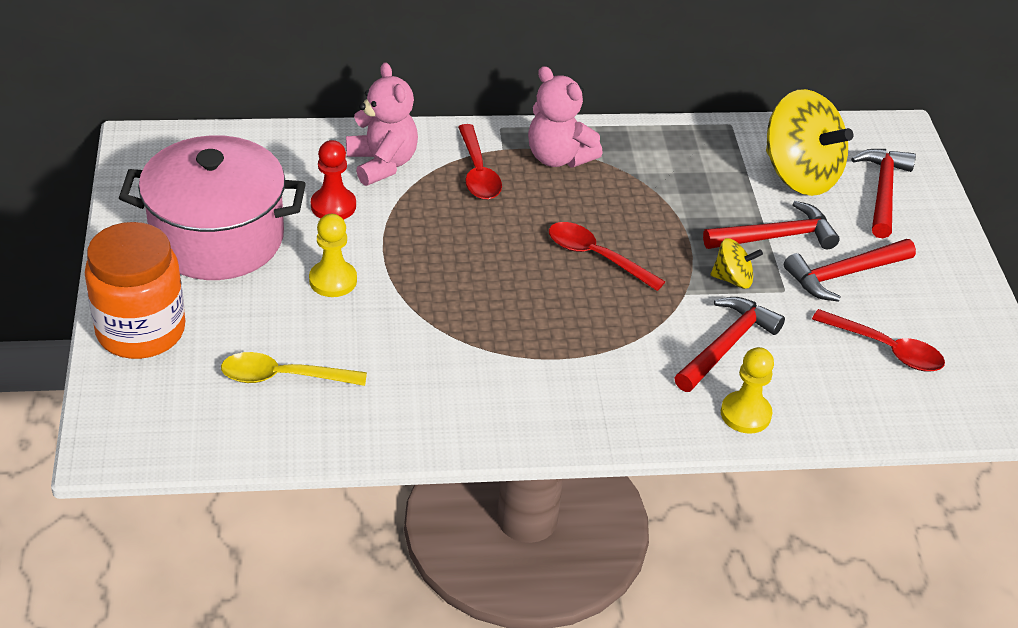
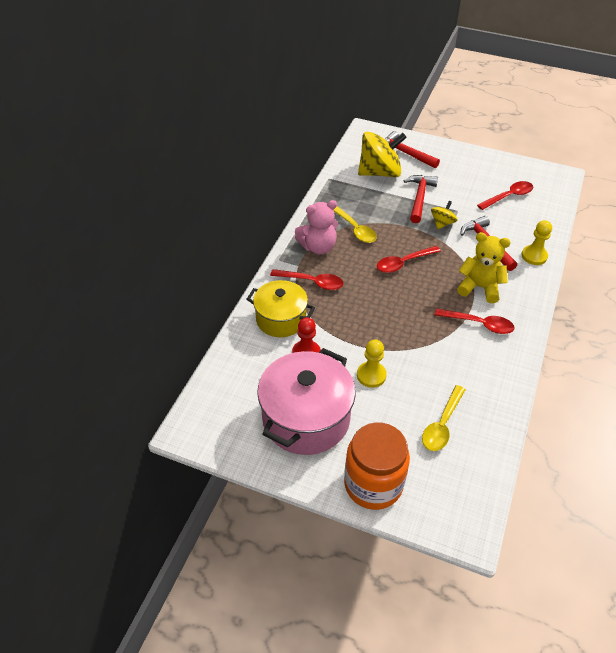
camera: 60 degrees left, 5 degrees up
pink teddy bear [346,62,418,186] -> yellow pot [246,280,315,337]
red hammer [784,239,916,302] -> none
none -> yellow spoon [333,206,377,243]
none -> red spoon [435,308,515,334]
none -> yellow teddy bear [457,232,511,303]

